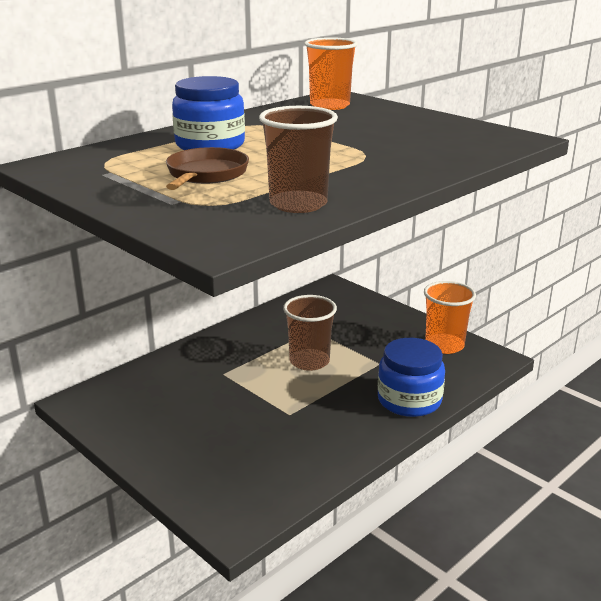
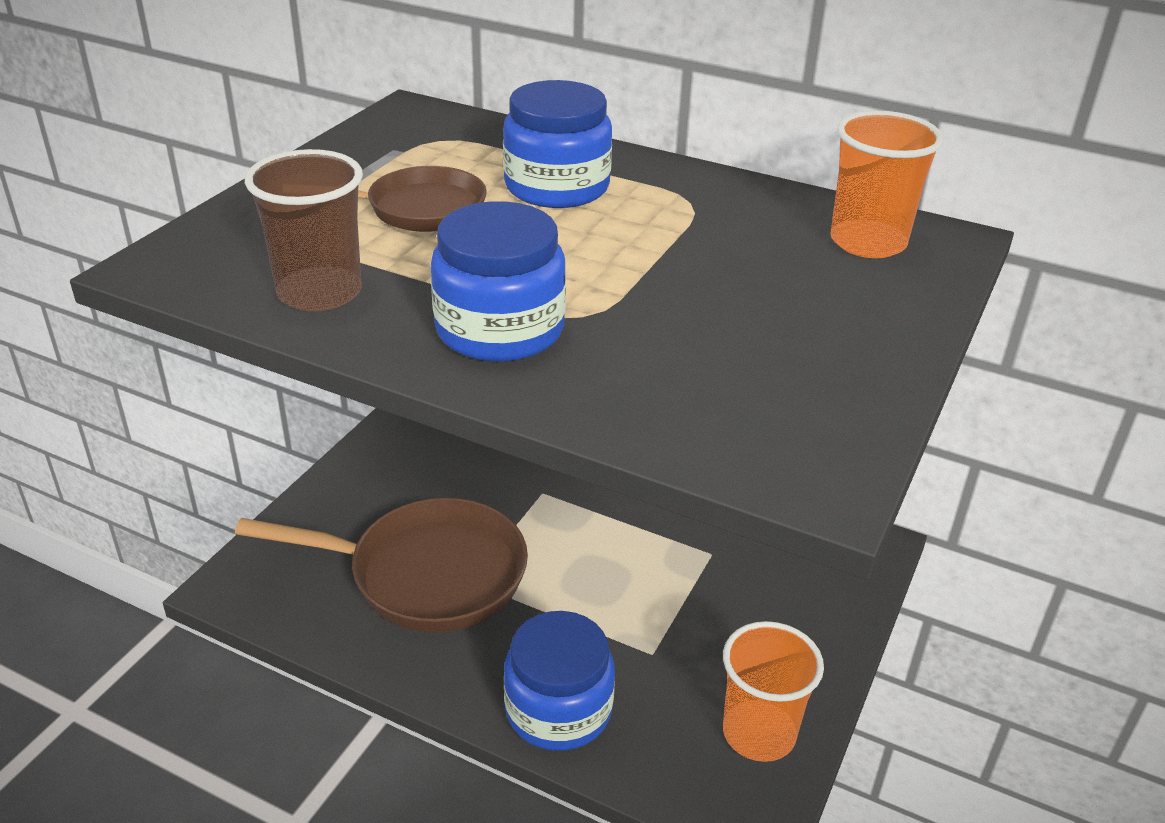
camera: 70 degrees right, 10 degrees up
brown cup [283,295,337,371] -> none
none -> brown pan [235,498,528,632]
none -> blue jar [431,201,566,362]

